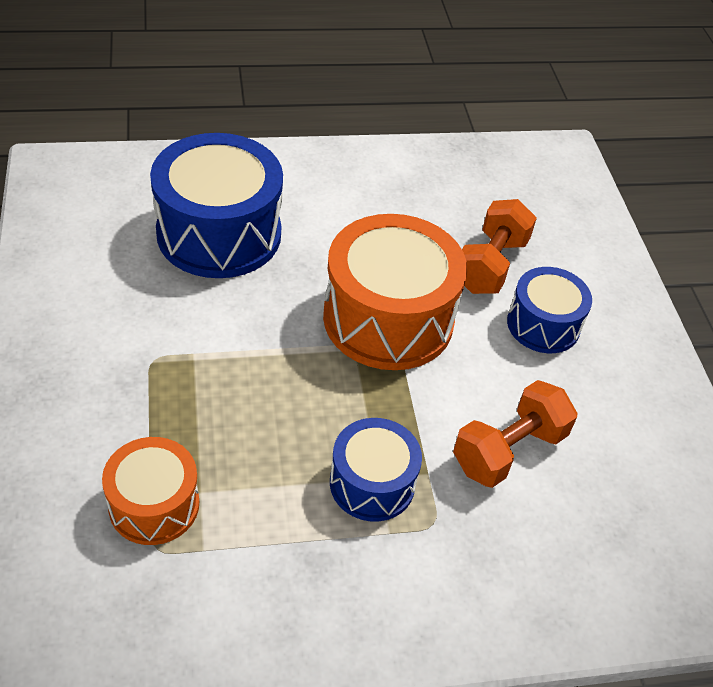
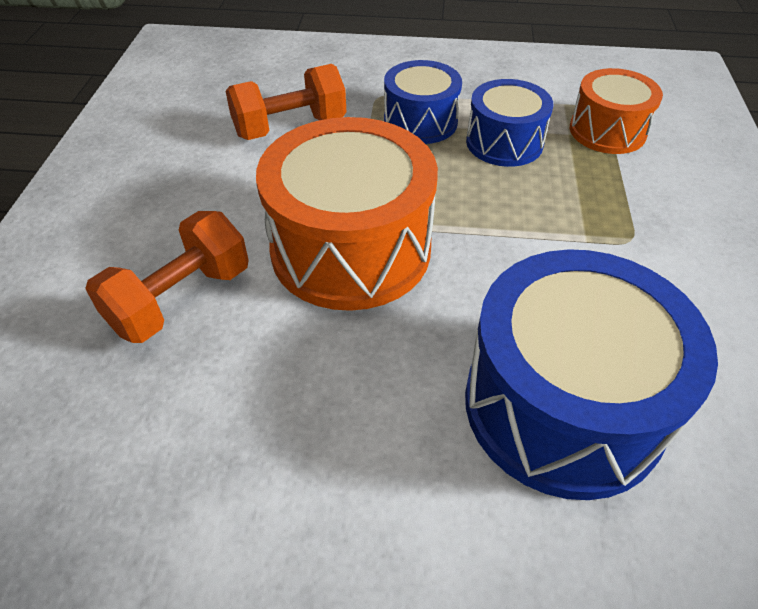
camera: 160 degrees left, 0 degrees up
blue drum [507,267,592,353] -> blue drum moved to [466,79,553,167]

